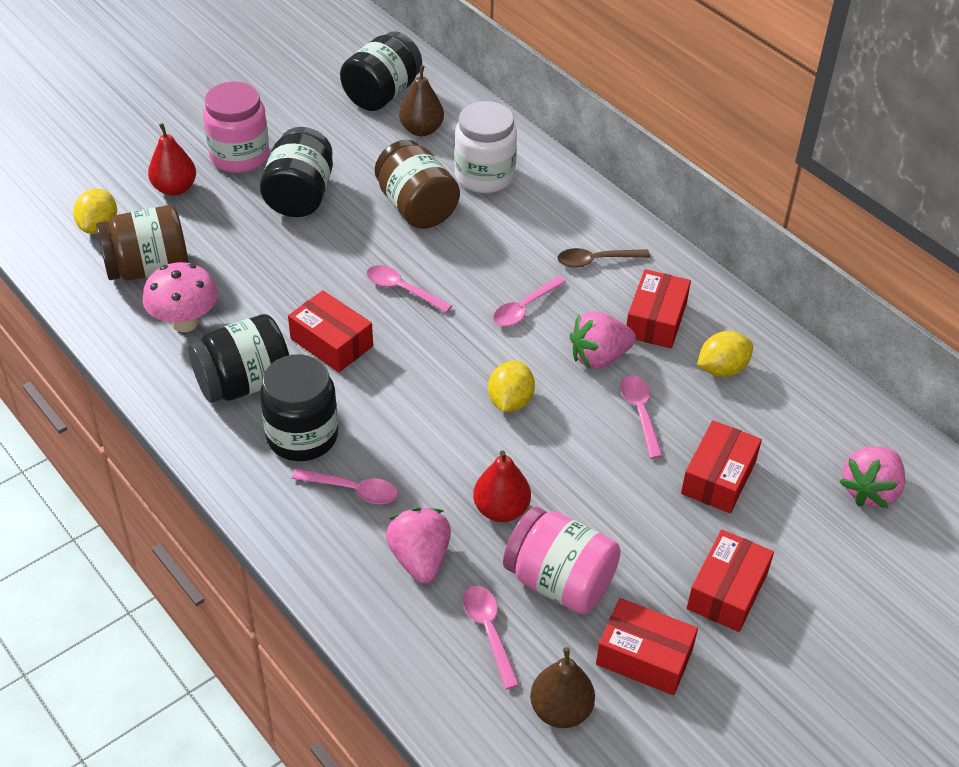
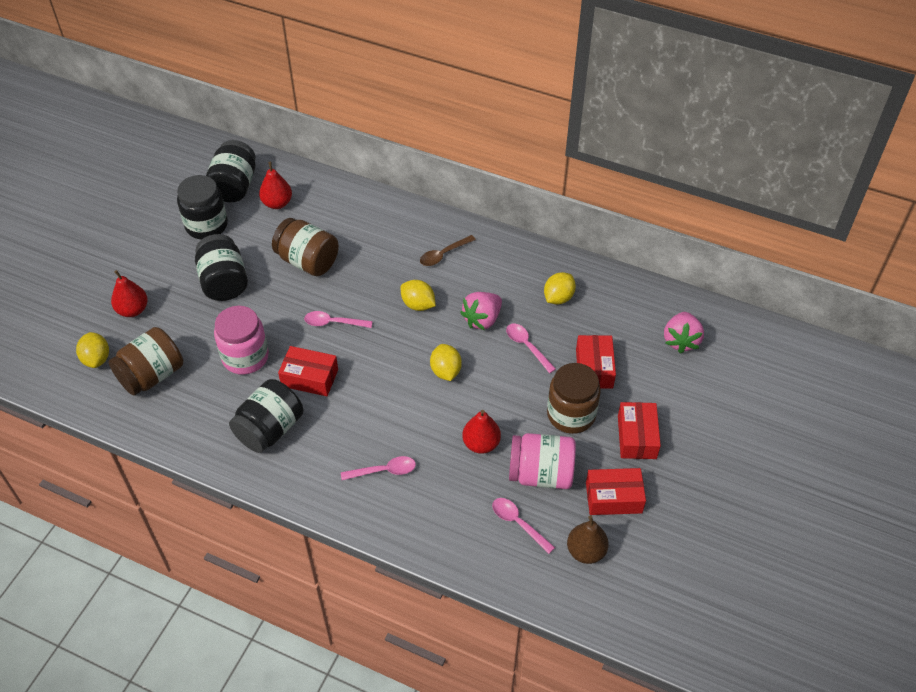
camera: 25 degrees left, 5 degrees up
pink mushroom [143,262,218,332] -> none
pink jar [203,82,270,173] -> pink jar moved to [214,306,269,375]
black jar [260,354,338,461] -> black jar moved to [177,175,228,239]
pink strawberry [386,507,451,584] -> none
brown pear [399,65,444,136] -> red pear [259,162,292,209]
white jar [454,101,517,193] -> none
pink spoon [493,276,566,327] -> yellow lemon [400,280,436,311]
red box [626,269,691,348] -> none
none -> brown jar [547,363,601,434]

